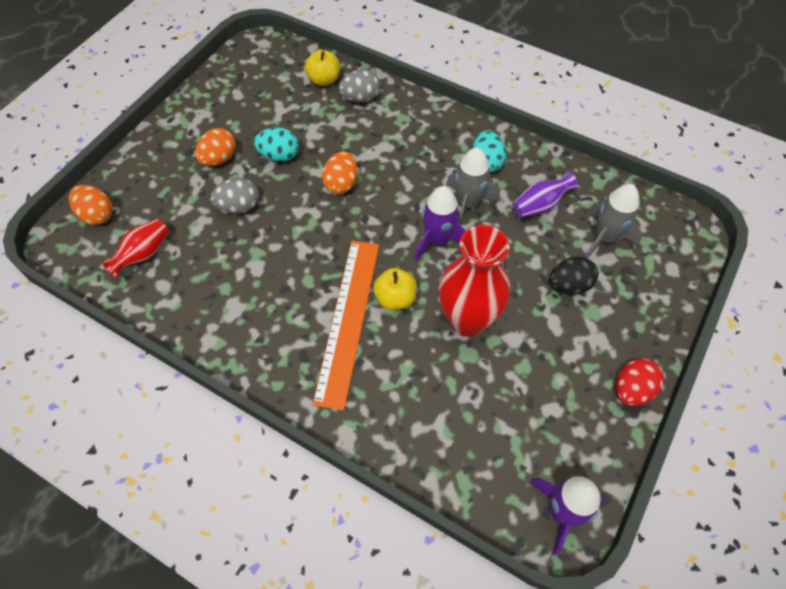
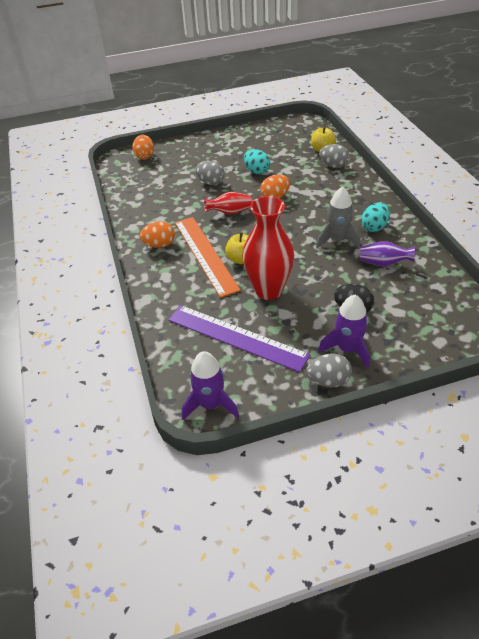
camera: 45 degrees right, 15 degrees down
red vase [102,219,169,277] -> red vase moved to [204,192,252,214]
orange egg [196,128,236,166] -> orange egg moved to [140,221,175,248]
orange ruler [312,241,379,411] -> orange ruler turned 75 degrees counterclockwise [175,217,241,298]
purple rocket [414,186,466,262] -> purple rocket moved to [318,295,370,369]
grey rocket [585,184,642,258] -> none
red egg [616,358,664,406] -> grey egg [307,354,352,387]
none -> purple ruler [168,305,311,372]

